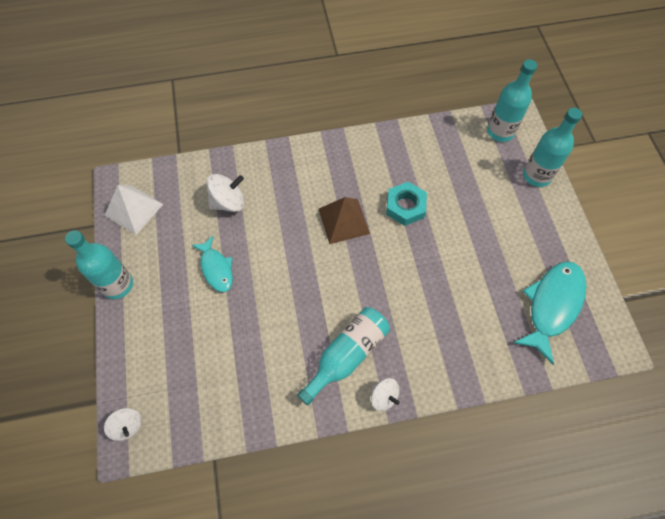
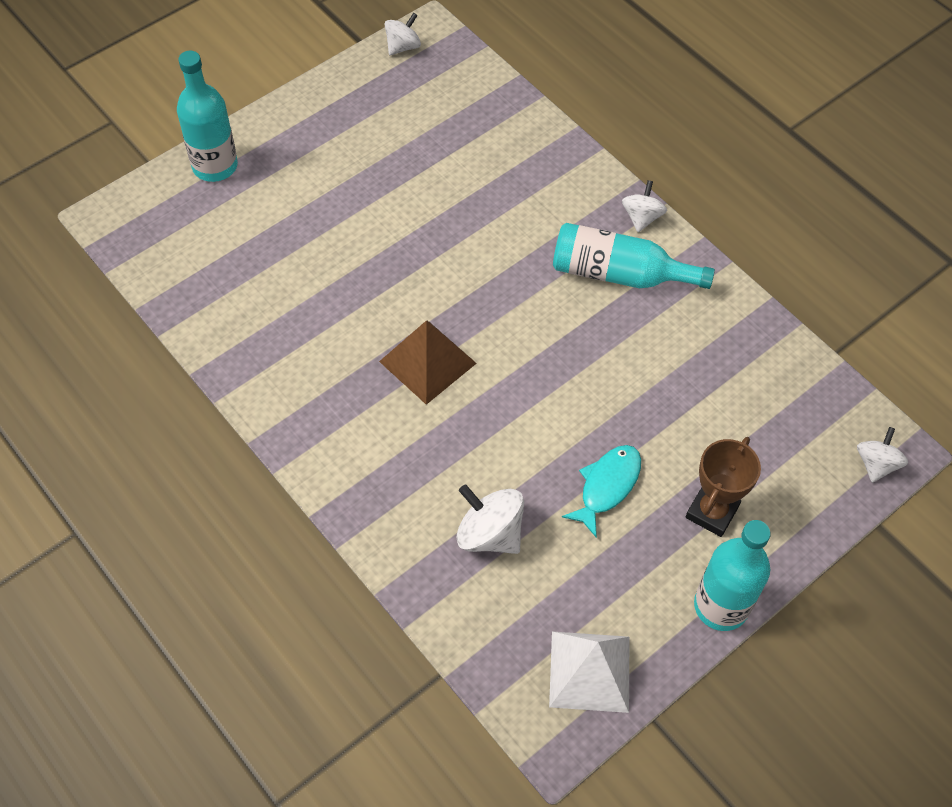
camera: 120 degrees left, 5 degrees down
turquoise nut [386,182,427,226] -> none
turquoise bottle [487,59,537,142] -> none
turquoise fish [513,261,586,365] -> none
none -> white spinning top [384,13,421,55]
none -> brown trophy [685,437,761,537]

